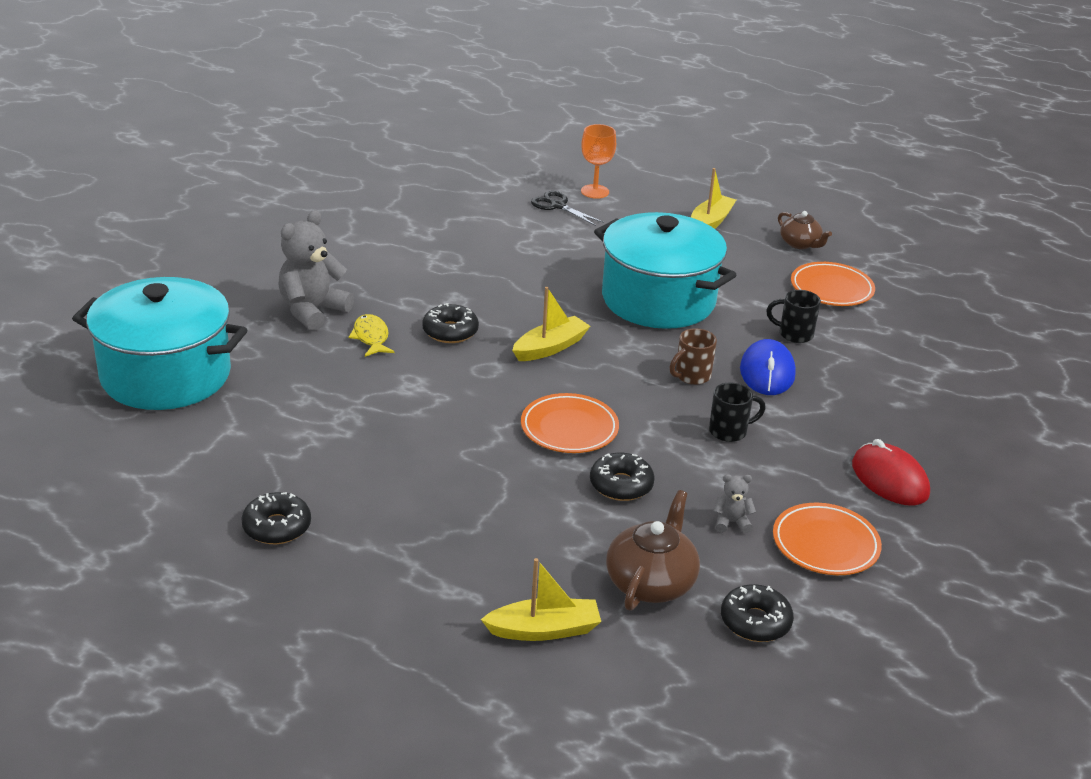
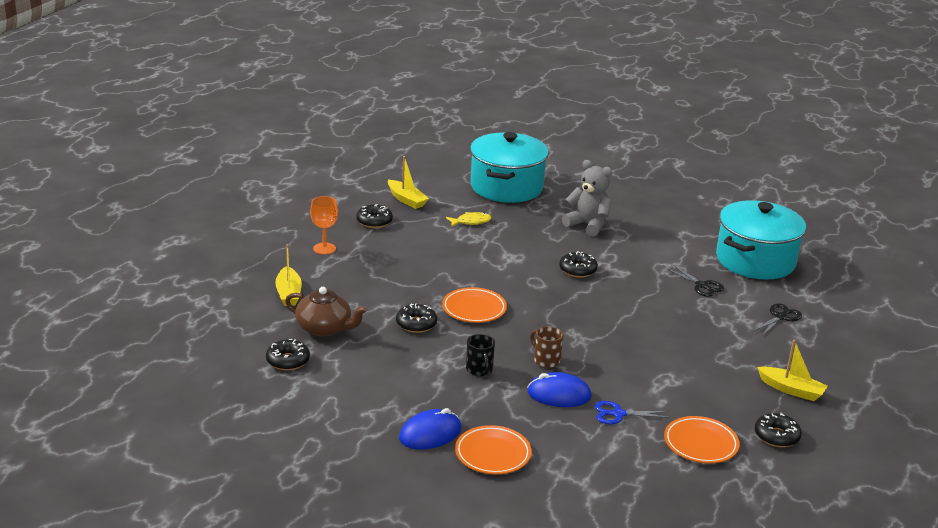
camera: 90 degrees right, 5 degrees down
yellow fish [349,314,395,357] -> yellow fish moved to [446,212,491,227]
yellow boat [512,287,590,361] -> yellow boat moved to [388,156,429,209]
orange goblet [581,124,616,199] -> orange goblet moved to [310,196,338,254]
turquoise pot [594,212,737,329] -> turquoise pot moved to [716,200,806,280]
grey teddy bear [713,474,756,533] -> none
black mug [766,290,821,343] -> blue scissors [595,401,671,424]
orange plate [773,503,882,575] -> orange plate moved to [455,425,532,474]
brown teapot [778,211,832,249] -> black donut [755,413,802,447]
red mouse [852,439,930,506] -> blue mouse [399,408,461,450]
none -> black scissors [666,265,724,297]

